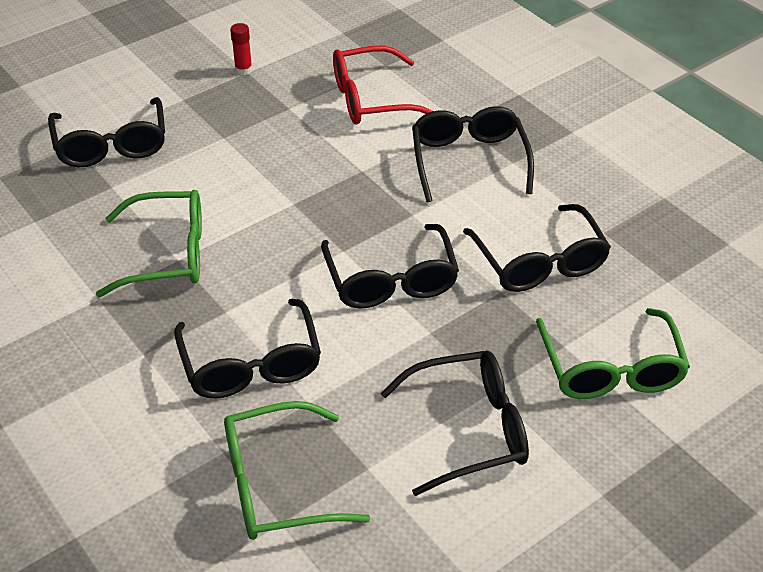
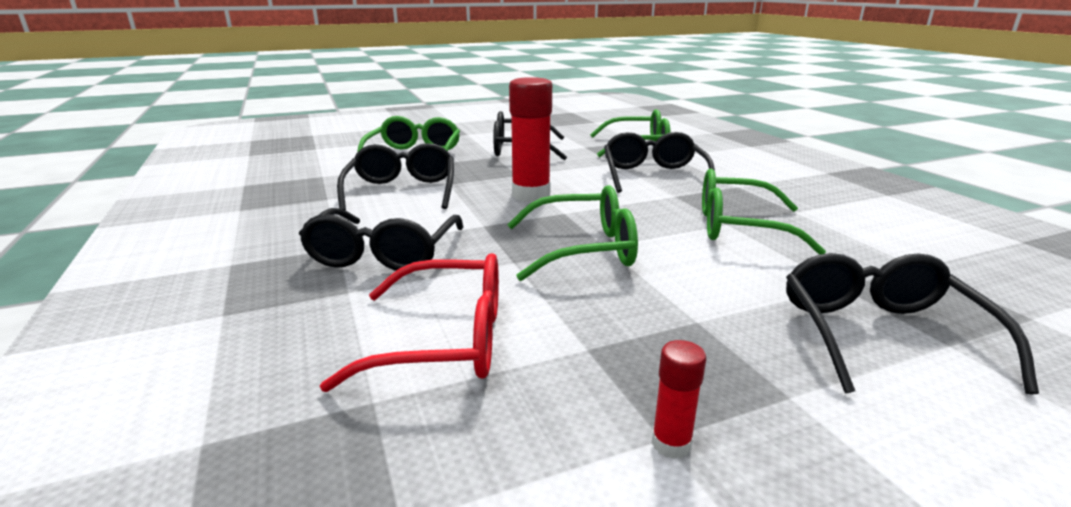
camera: 165 degrees left, 20 degrees down
black glasses [321,224,459,309] -> red glue stick [509,77,552,202]
none -> green glasses [507,185,638,281]

